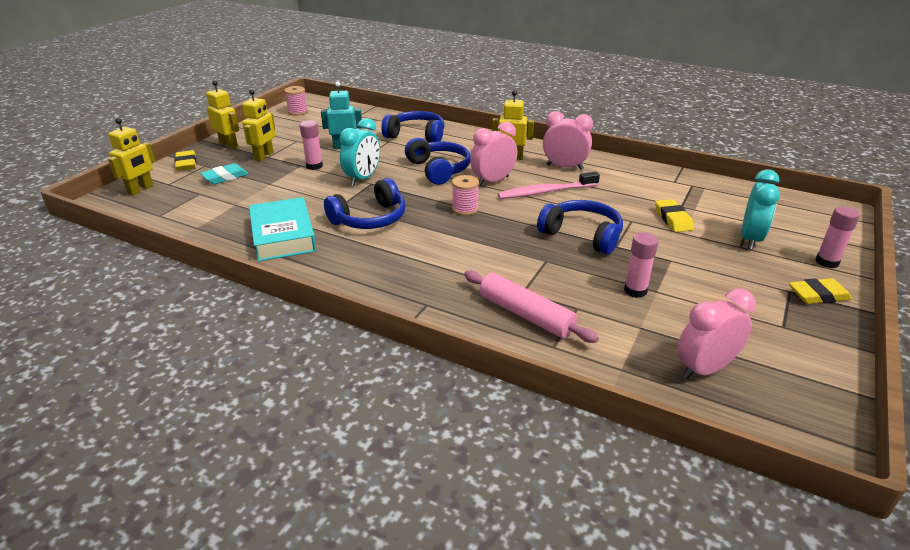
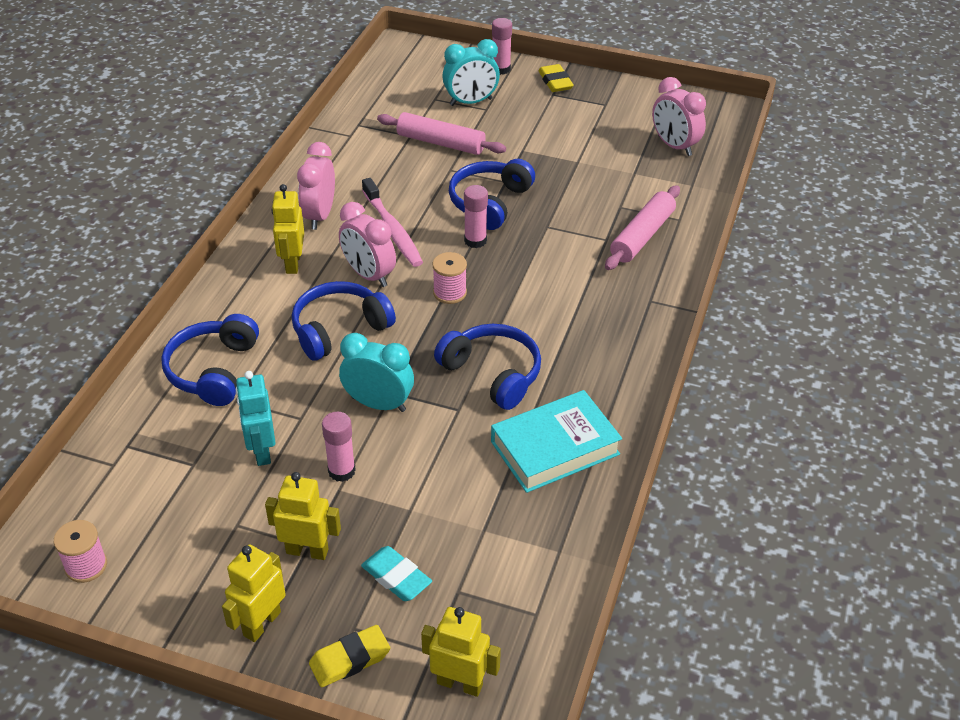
camera: 100 degrees left, 10 degrees up
pink glue stick [624,232,659,298] -> pink glue stick moved to [464,185,488,248]
yellow eraser [655,199,694,232] -> pink rolling pin [377,112,506,155]
turquoise clock [742,169,780,249] -> turquoise clock turned 150 degrees clockwise [442,39,500,106]

